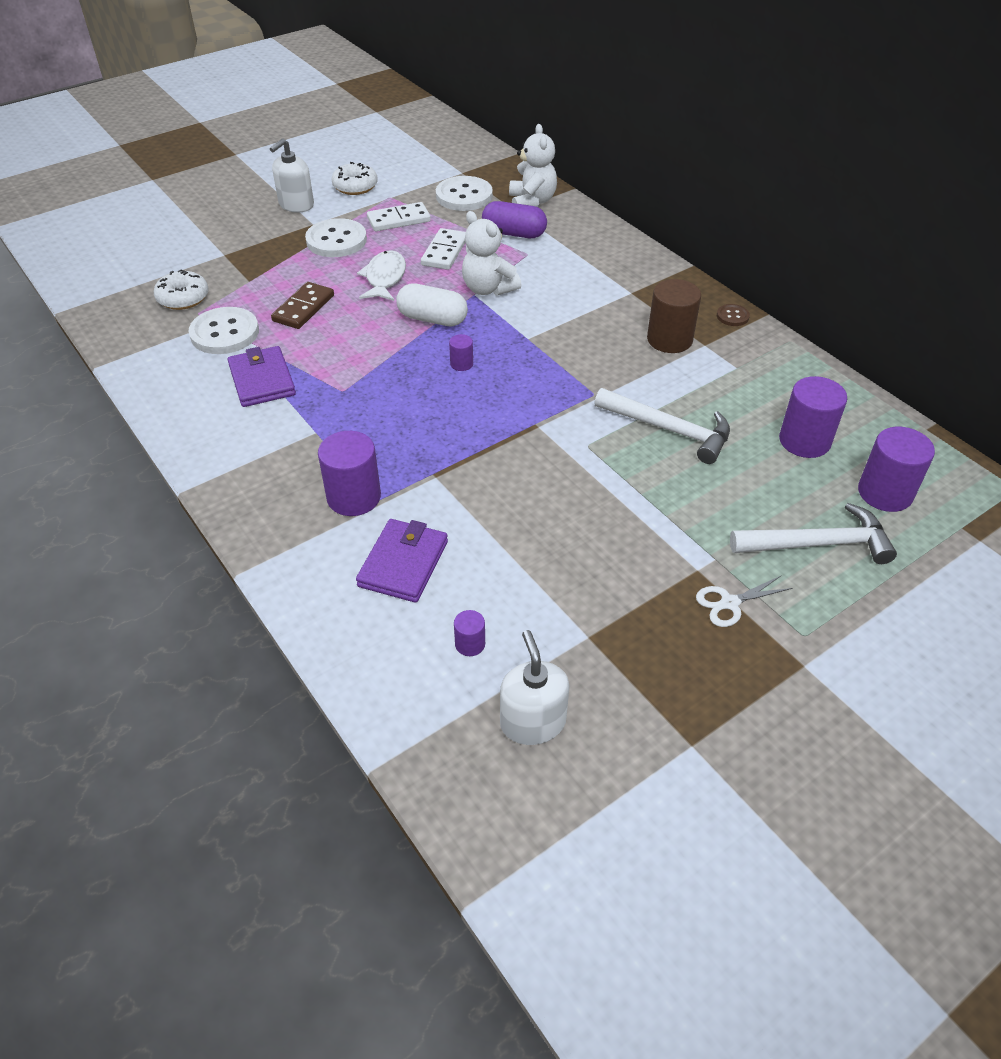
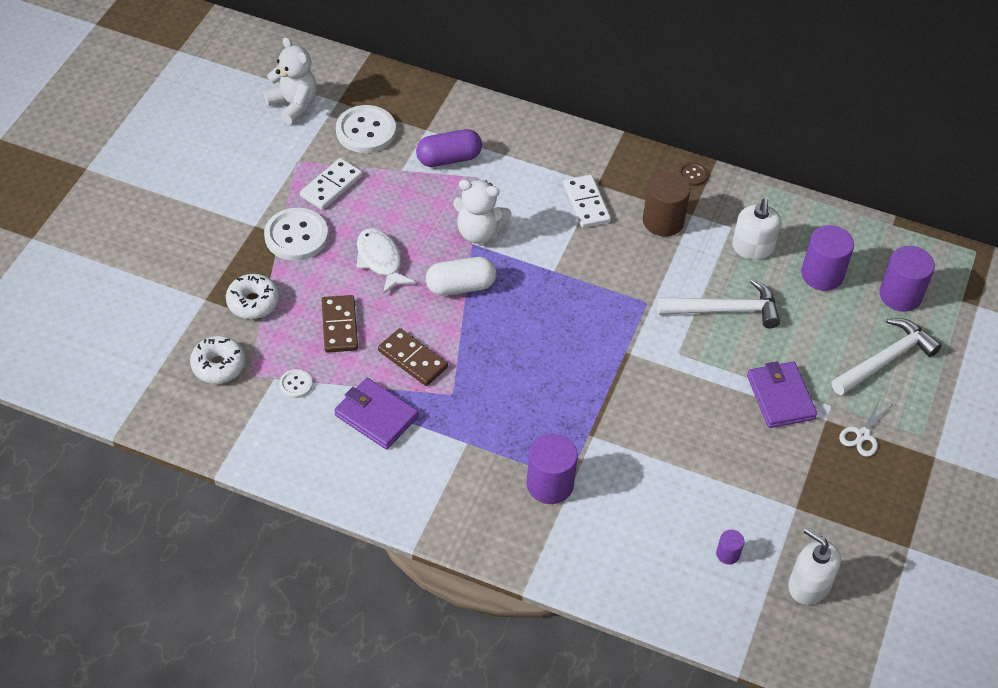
camera: 35 degrees left, 5 degrees up
white button [188,307,259,354] -> white button [279,369,312,398], size x0.48
white soap dispenser [270,138,314,212] -> white soap dispenser moved to [732,199,781,259]
white donut [331,162,378,195] -> white donut moved to [226,274,280,319]
purple wallet [356,519,448,603] -> purple wallet moved to [747,361,817,428]
white domino [421,228,466,270] -> white domino moved to [563,175,611,228]
purple cylinder [449,334,473,371] -> none
white teddy bear [509,124,557,207] -> white teddy bear moved to [264,37,317,124]
none -> brown domino [378,328,448,386]

